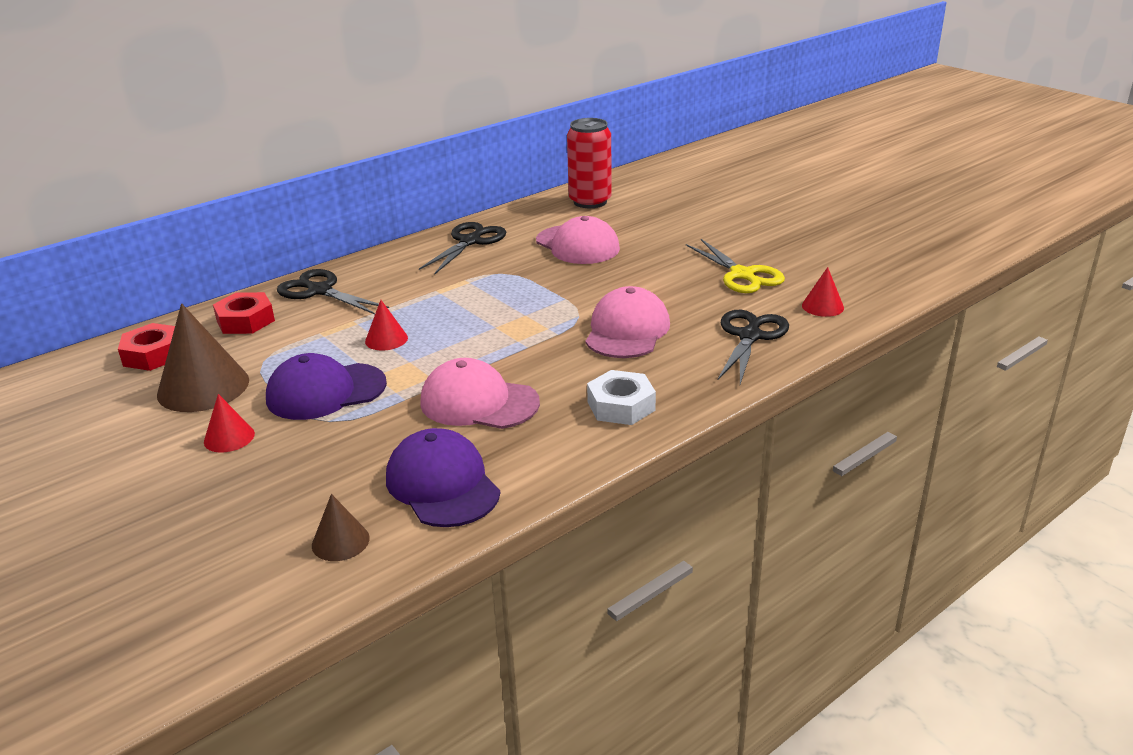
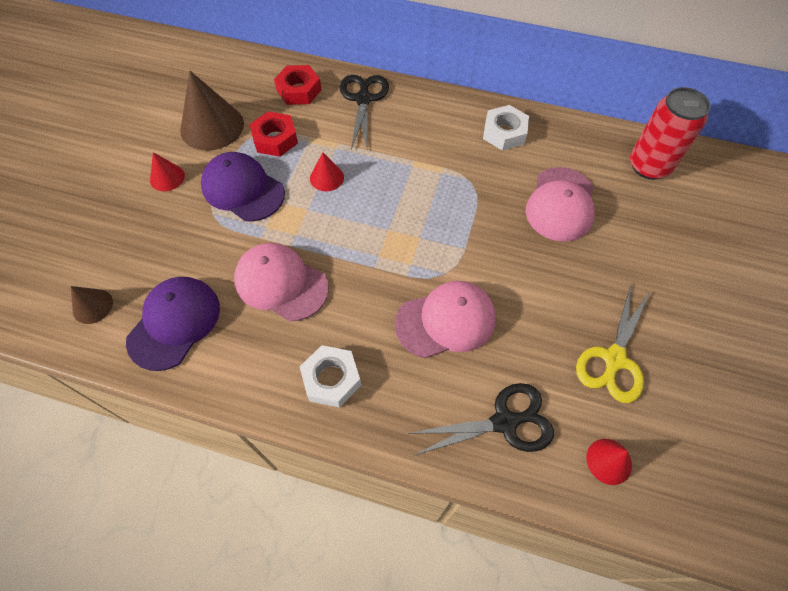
camera: 55 degrees right, 30 degrees up
red nut [118,323,175,371] -> red nut moved to [249,111,298,157]
black scissors [419,222,506,274] -> white nut [483,105,529,151]
pink cap [420,358,540,429] -> pink cap turned 45 degrees counterclockwise [234,243,329,321]

